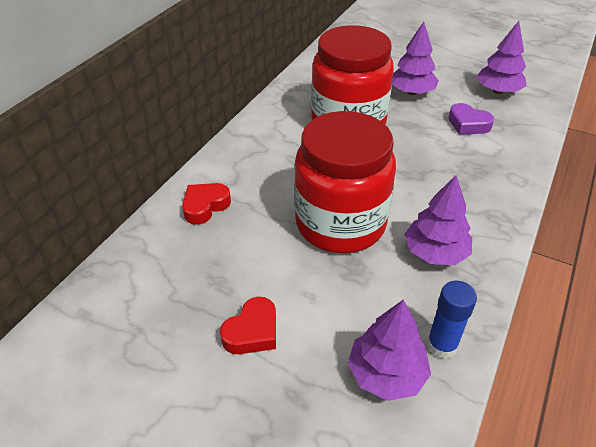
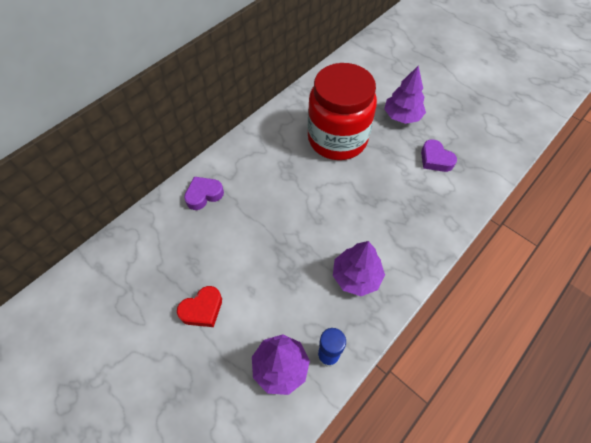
camera: 15 degrees right, 15 degrees up
red heart [182,183,231,225] -> purple heart [184,177,224,210]
red jar [294,111,396,253] -> none
purple tree [476,21,526,94] -> none

